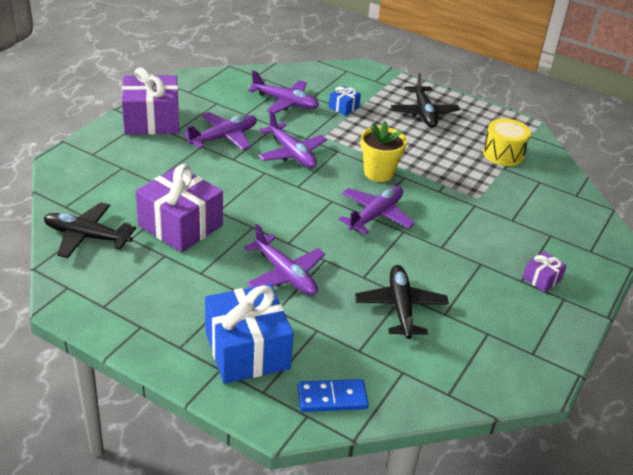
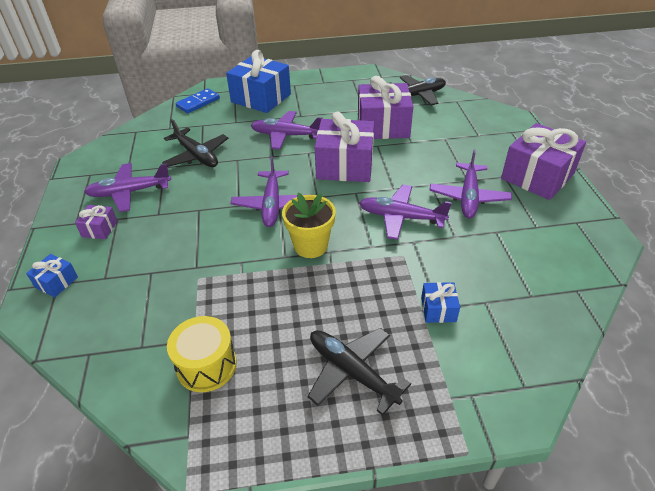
camera: 145 degrees right, 5 degrees up
purple plane [248,71,319,114] -> purple plane moved to [84,163,171,212]
none -> blue gift [26,254,78,297]
none -> purple gift [315,112,374,182]

